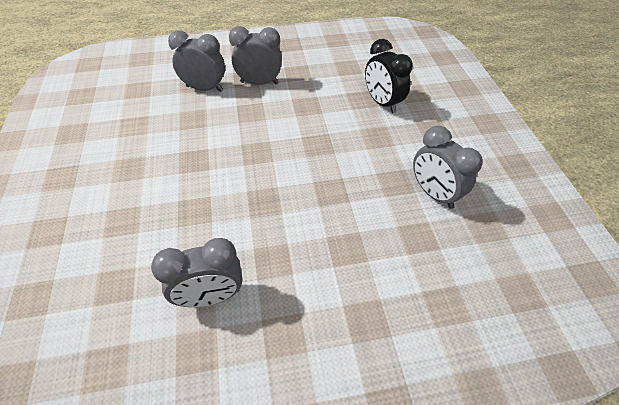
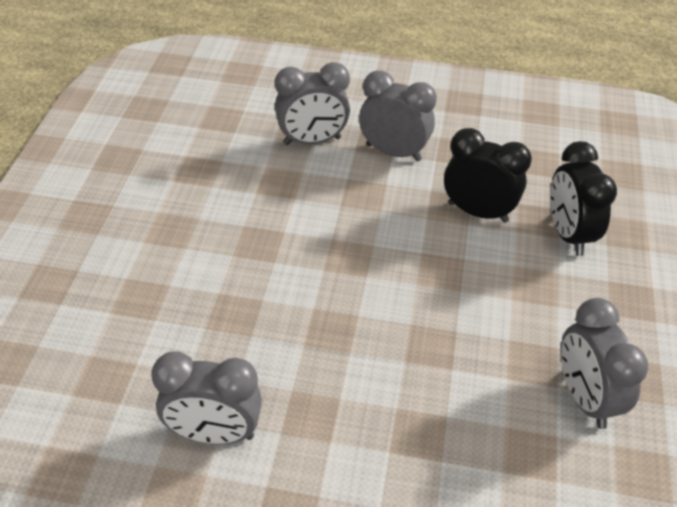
camera: 20 degrees right, 5 degrees down
grey clock [168,30,225,92] -> grey clock turned 135 degrees clockwise [275,62,350,145]
none -> black clock [444,128,532,223]

